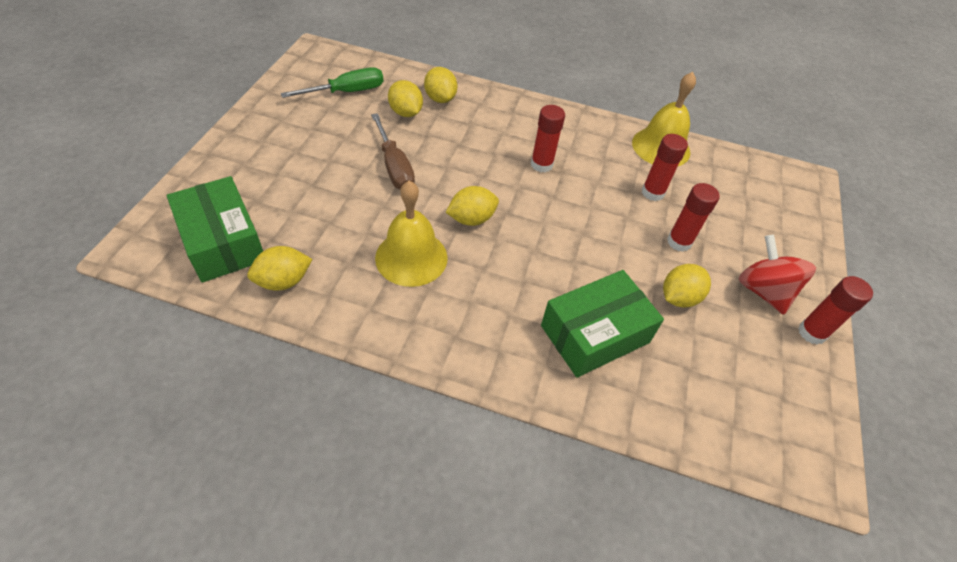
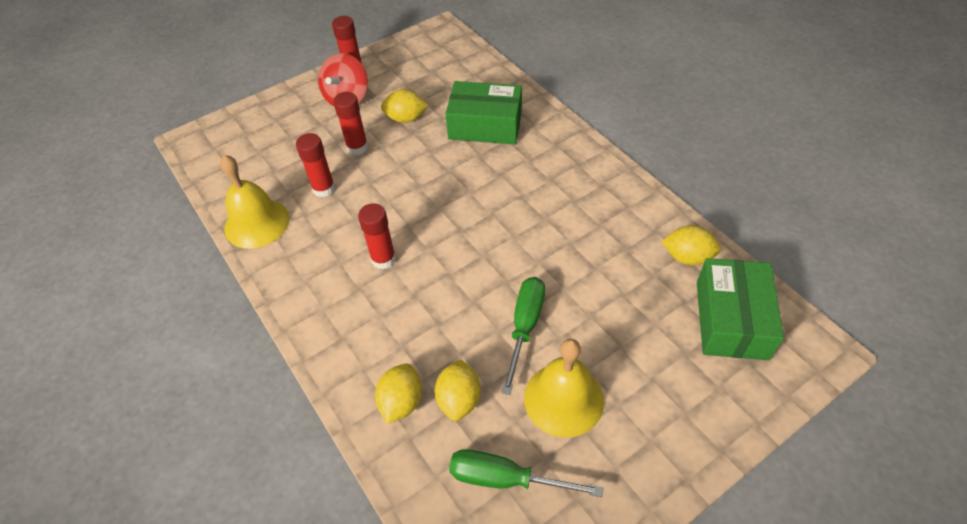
camera: 135 degrees left, 0 degrees up
brown screwdriver [371,113,415,189] -> green screwdriver [501,277,545,395]
yellow bell [375,181,448,287] -> yellow bell moved to [524,339,604,438]
yellow lemon [445,186,499,226] -> none

